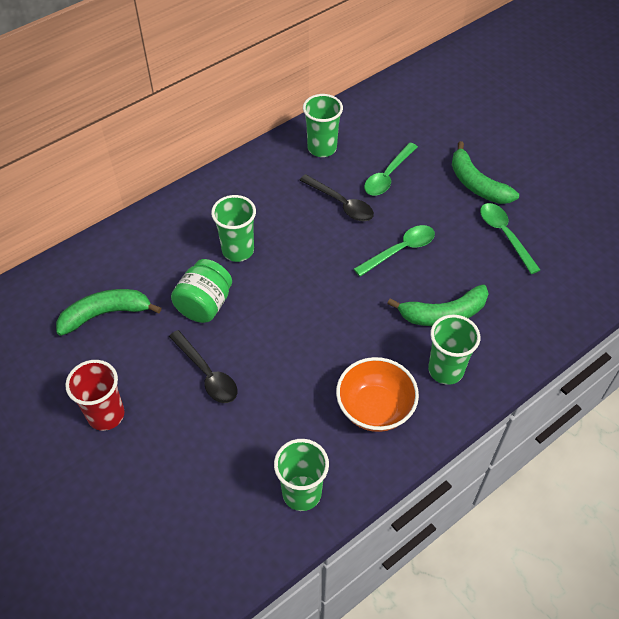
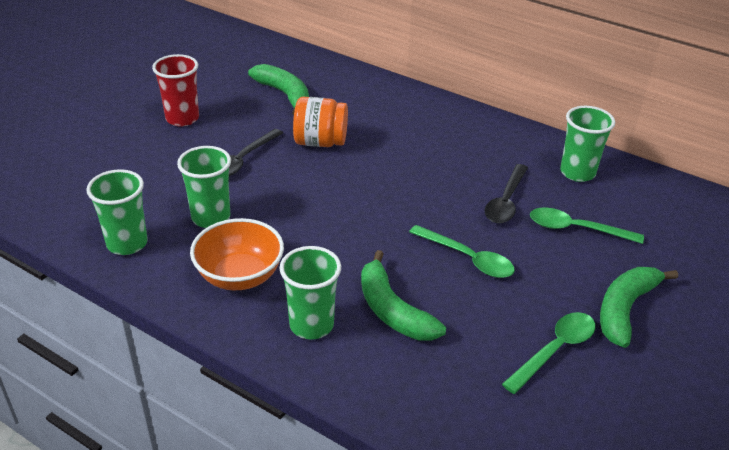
camera: 70 degrees right, 15 degrees down
green jar [171,259,232,323] -> orange jar [293,97,348,147]
green cup [211,195,256,262] -> green cup moved to [177,146,231,228]

